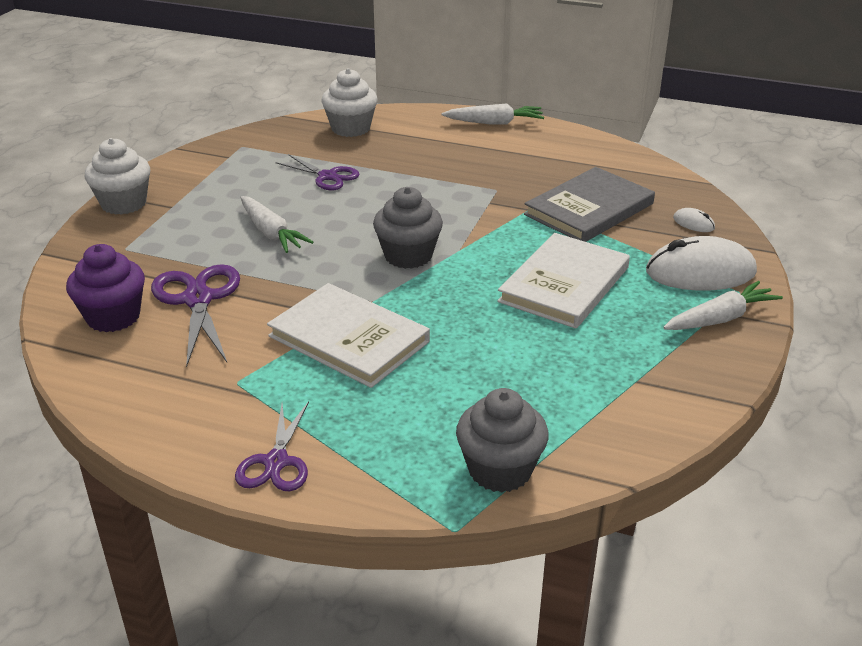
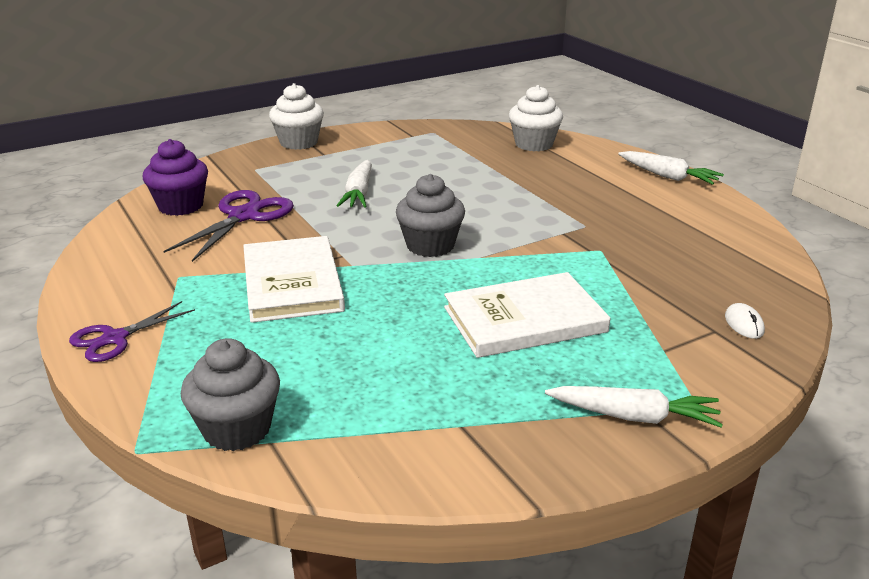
camera: 40 degrees right, 5 degrees down
purple scissors [275,154,360,190] -> none
grey book [524,167,655,242] -> none
white mouse [646,236,757,291] -> none

